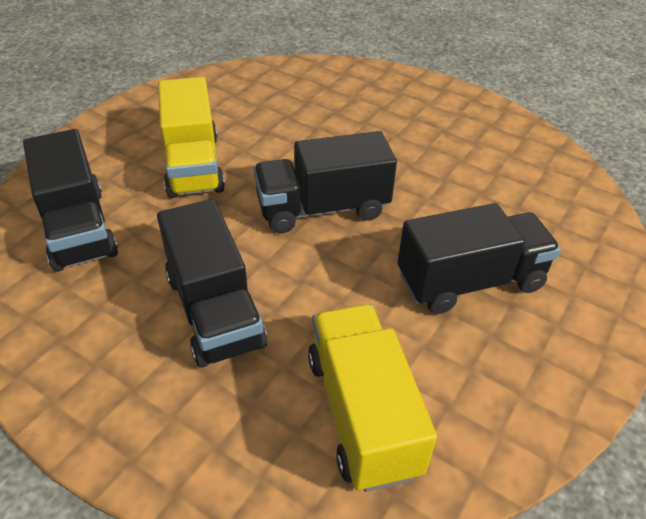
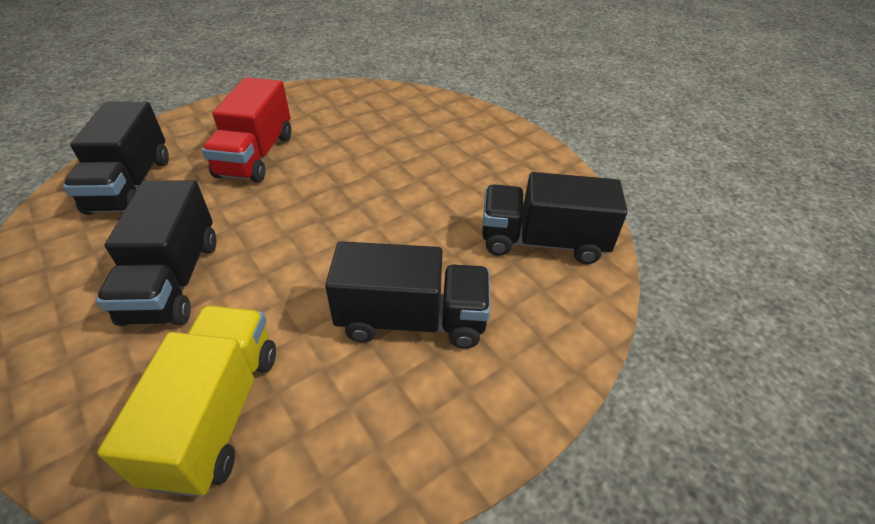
camera: 20 degrees right, 0 degrees up
yellow truck [158,77,225,198] -> red truck [202,77,291,183]
black truck [254,131,397,233] -> black truck moved to [482,172,628,264]

